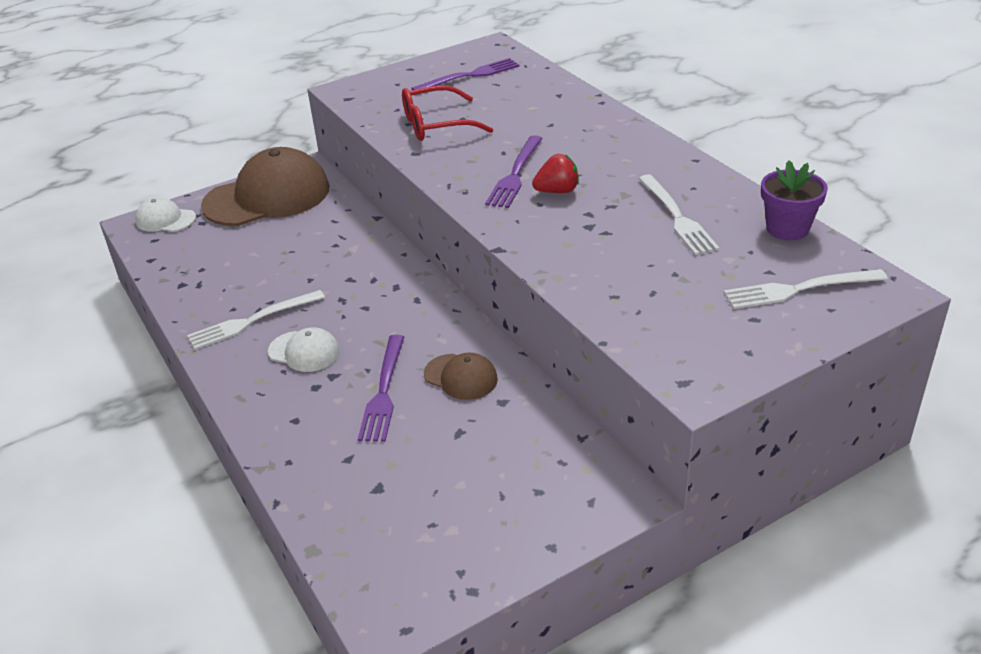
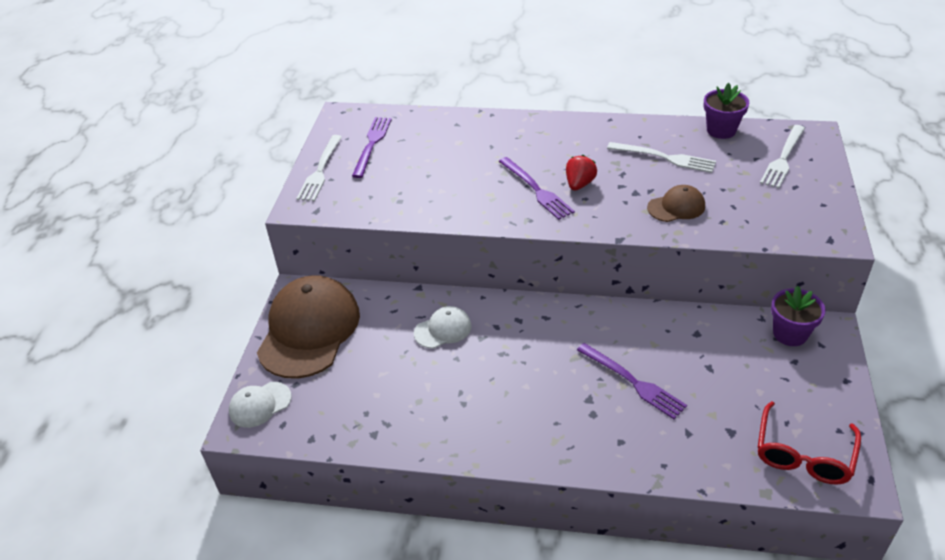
camera: 50 degrees left, 5 degrees up
white fork [187,290,325,350] -> white fork moved to [296,135,342,201]
white cap [268,327,340,372] -> white cap moved to [414,306,472,349]
red glasses [402,85,493,141] -> red glasses moved to [758,401,861,485]
brown cap [424,353,498,400] -> brown cap moved to [647,185,705,222]
none -> purple flower pot [771,285,826,346]

